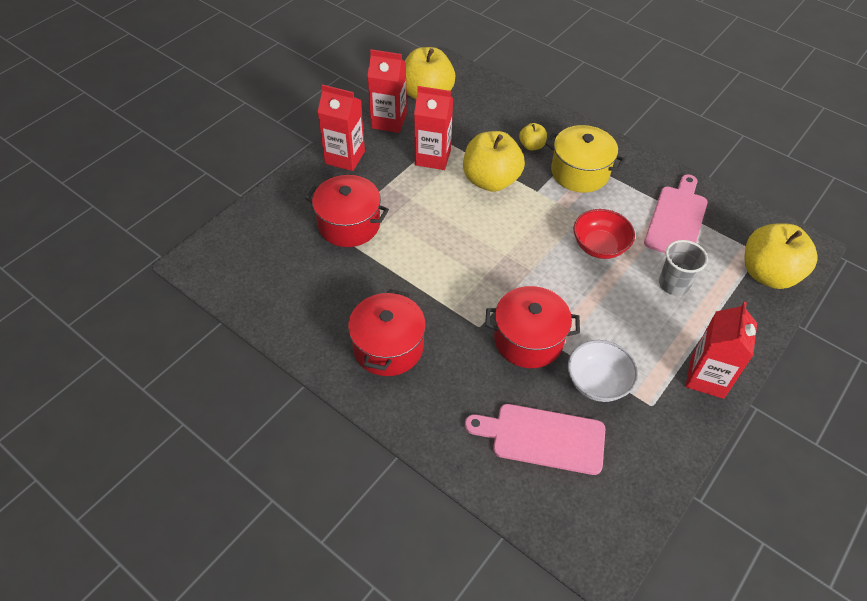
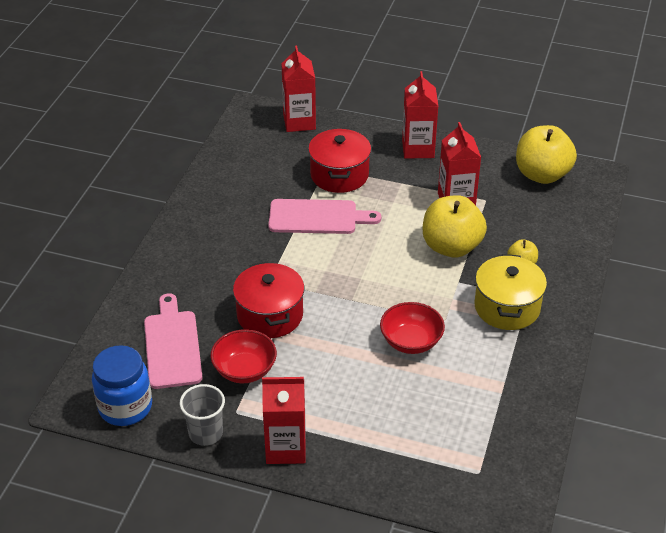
camera: 70 degrees right, 10 degrees down
red pot [348,289,426,376] -> none
red carton [367,49,407,133] -> red carton moved to [281,46,316,132]
white bowl [568,340,638,402] -> red bowl [210,329,277,383]
pink cutting board [644,174,708,254] -> pink cutting board moved to [268,199,381,234]
grey cup [659,240,708,296] -> grey cup moved to [180,384,225,446]
yellow apple [744,223,818,289] -> none
none -> blue jar [92,345,152,426]

